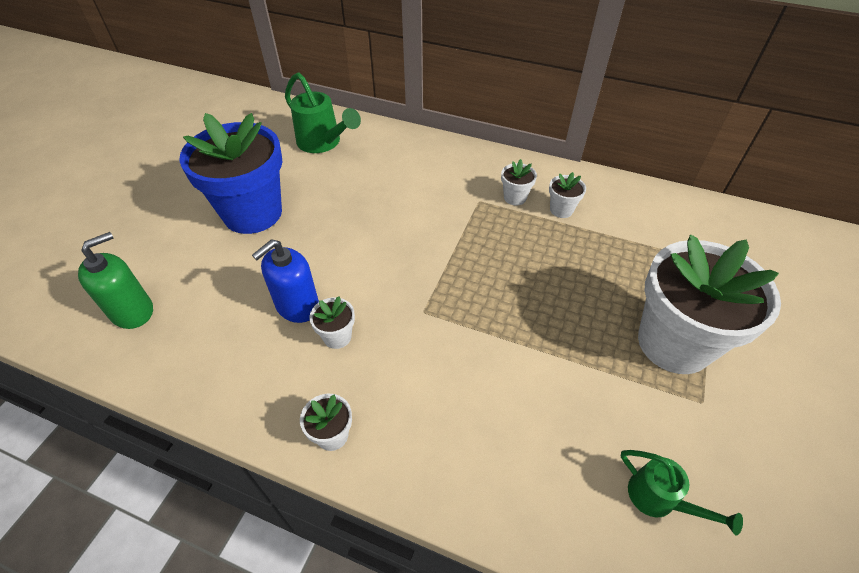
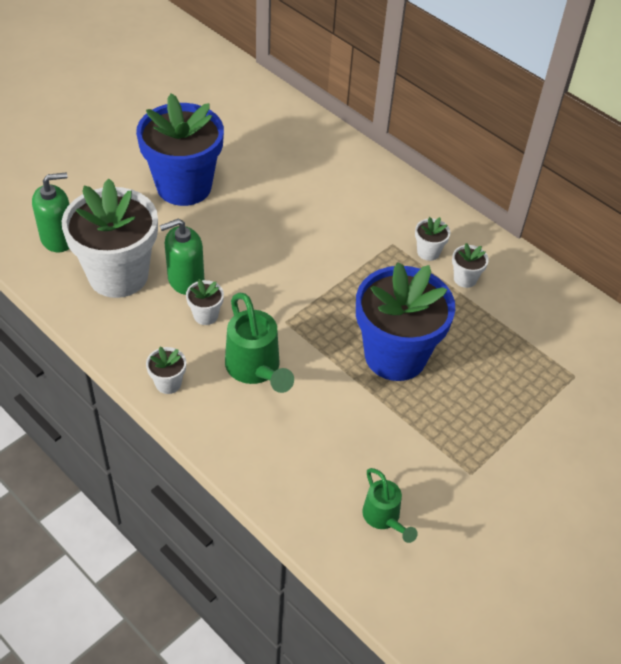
camera: 20 degrees right, 0 degrees up
blue soap dispenser [252,239,319,323] -> green soap dispenser [160,219,204,295]
green watering can [285,72,361,153] -> green watering can moved to [225,293,294,393]
white flower pot [638,235,781,374] -> white flower pot moved to [62,178,158,298]
none -> blue flower pot [356,262,455,381]

